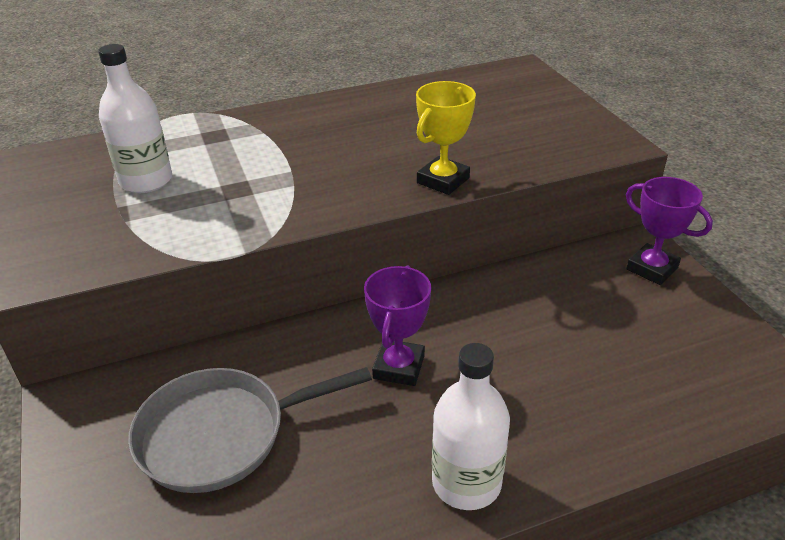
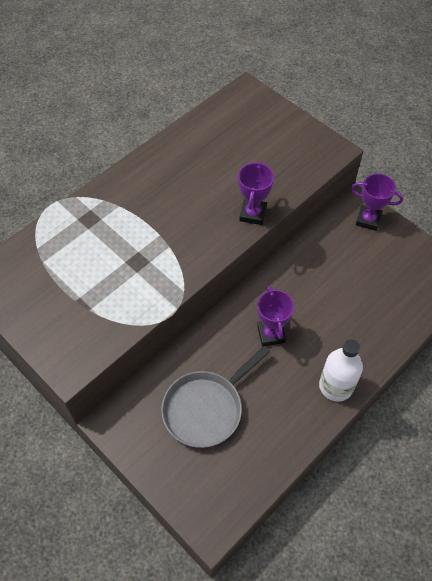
camera: 25 degrees left, 20 degrees up
white bottle [98,44,172,193] -> none
yellow trophy [416,81,476,195] -> purple trophy [238,161,274,225]

